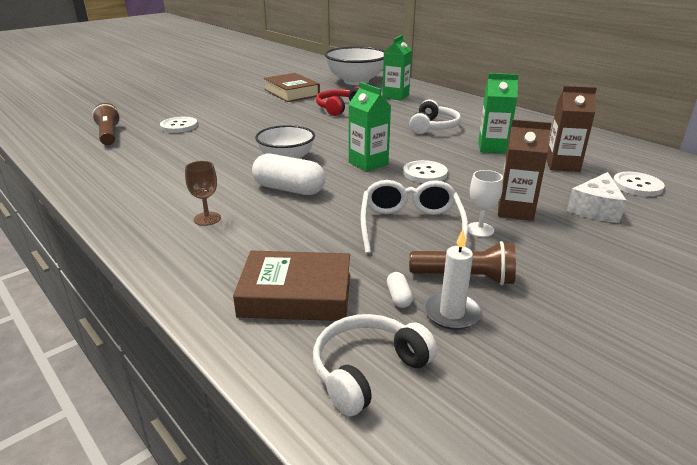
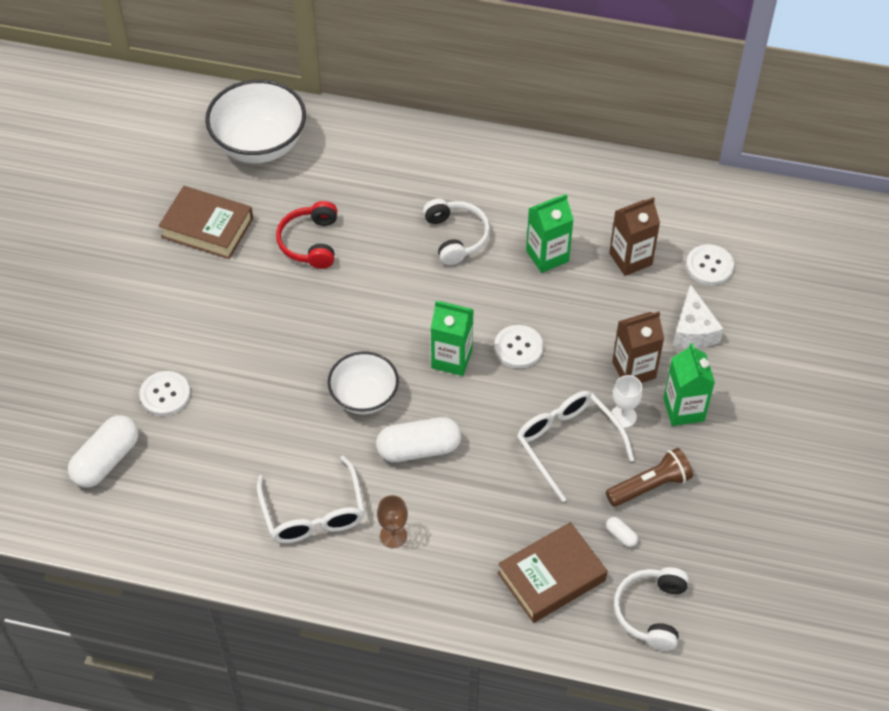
camera: 35 degrees left, 25 degrees up
brown flashlight [92,103,120,145] -> white capsule [68,415,139,487]
green carton [382,35,412,101] -> green carton moved to [664,343,715,426]
white candle [424,229,482,330] -> none
none -> white glasses [257,456,365,543]

